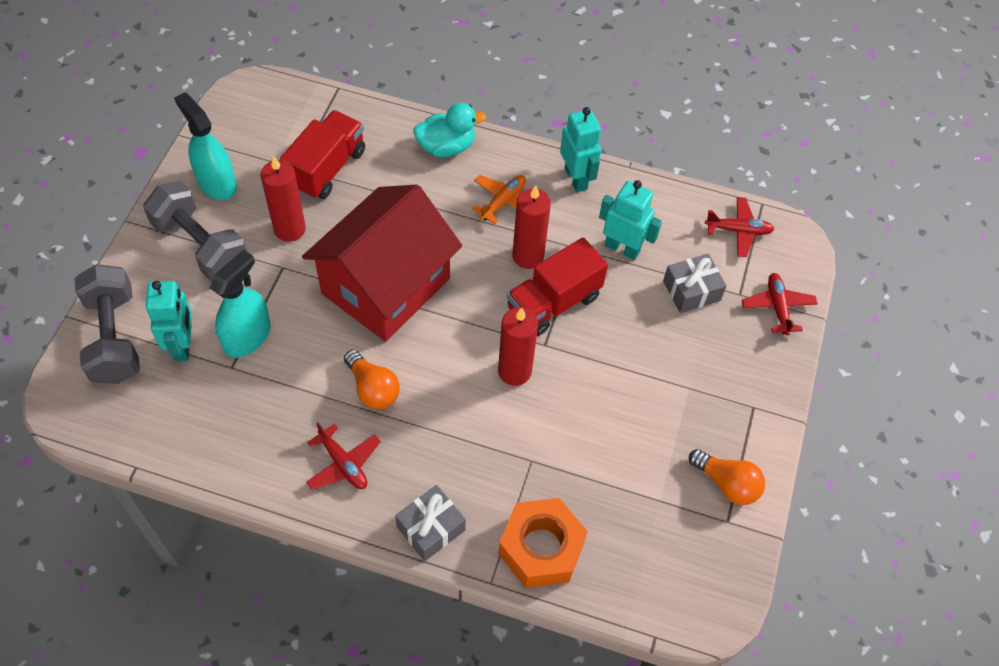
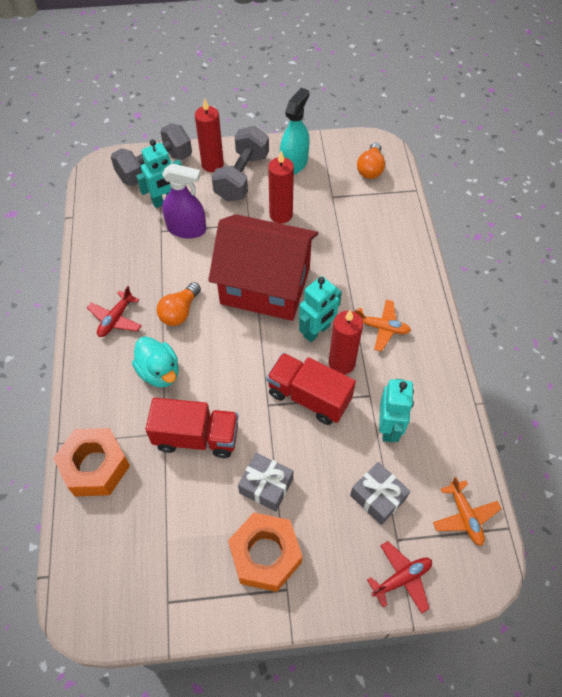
camera: 70 degrees right, 0 degrees up
turquoise spray bottle [210,250,271,358] -> purple spray bottle [162,163,206,239]
red truck [280,110,365,199] -> red truck moved to [145,398,238,458]
grey gift [395,485,466,561] -> grey gift moved to [238,453,293,512]
turquoise duck [413,103,487,157] -> turquoise duck moved to [132,336,179,387]
red candle [498,307,538,386] -> red candle moved to [195,99,224,172]
turquoise robot [560,107,601,192] -> turquoise robot moved to [299,276,342,342]
orange light bulb [689,449,765,505] -> orange light bulb moved to [357,142,385,179]
red plane [705,197,774,257] -> orange plane [433,477,501,546]
none -> orange nut [228,513,303,592]

